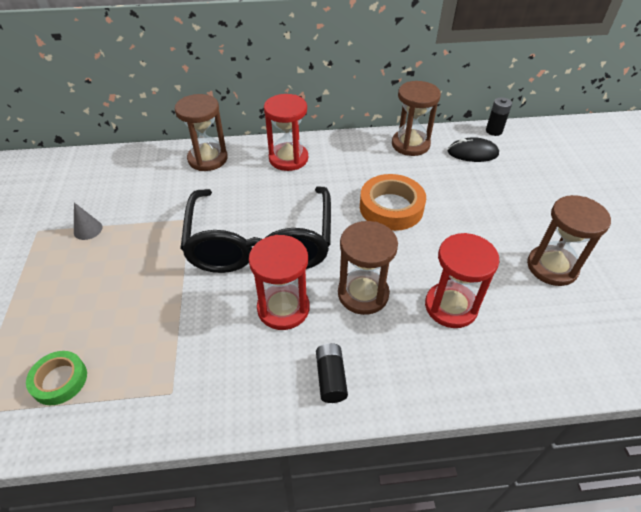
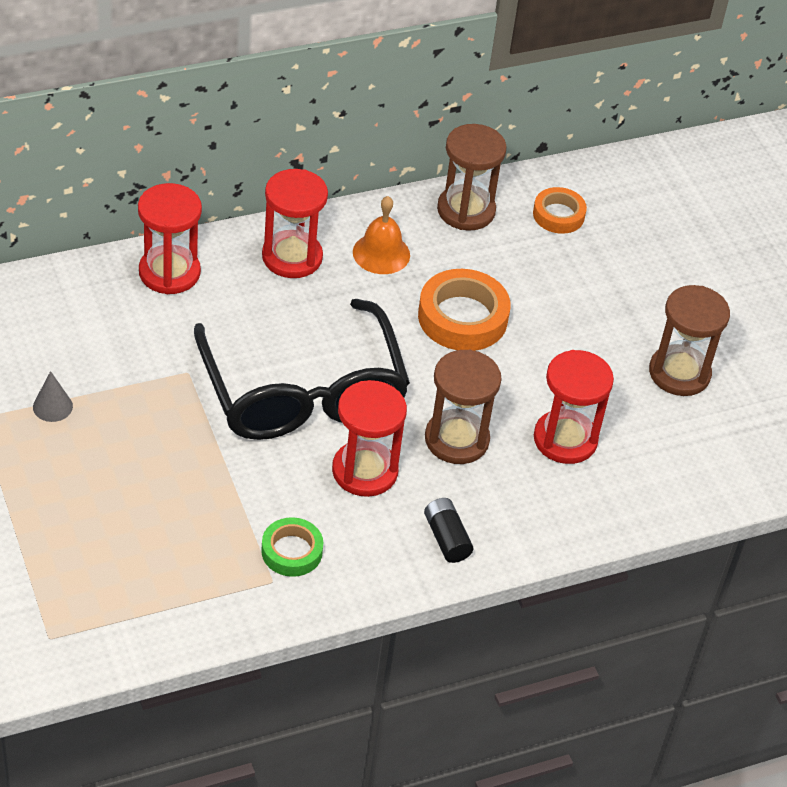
camera: 20 degrees left, 0 degrees up
green tape [26,351,87,405] -> green tape moved to [261,517,323,577]
brown hourglass [175,94,228,171] -> red hourglass [138,183,202,294]
black mouse [448,137,499,162] -> orange tape [533,187,587,234]
black battery [486,97,512,136] -> none
none -> orange bell [353,196,410,274]

